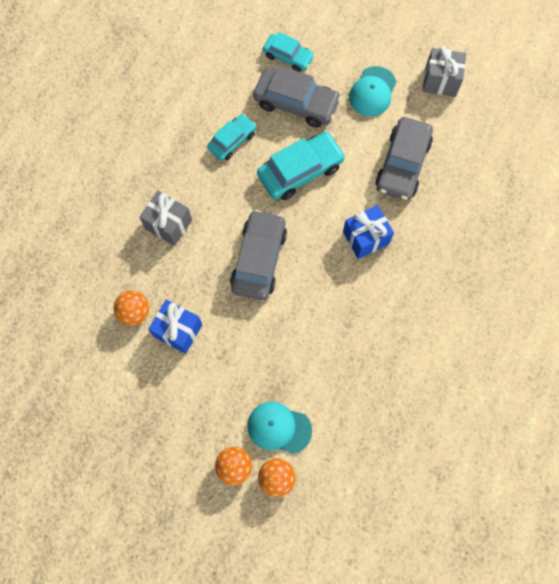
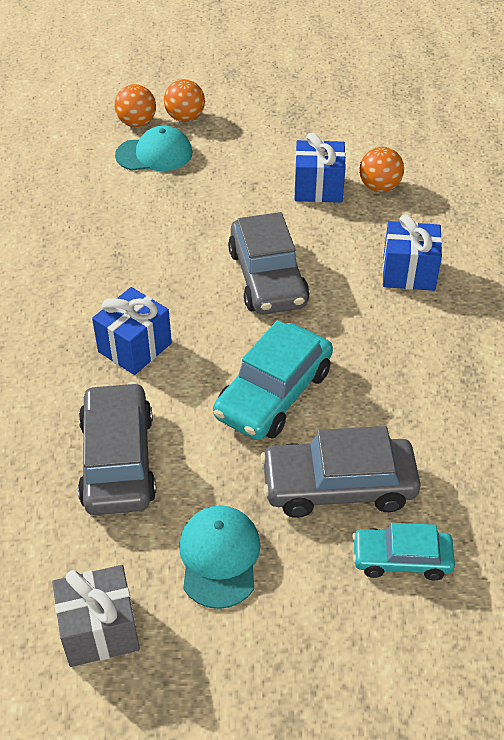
camera: 155 degrees right, 25 degrees down
grey gift [139,191,192,246] -> blue gift [382,215,442,291]
turquoise car [207,114,256,161] -> none

